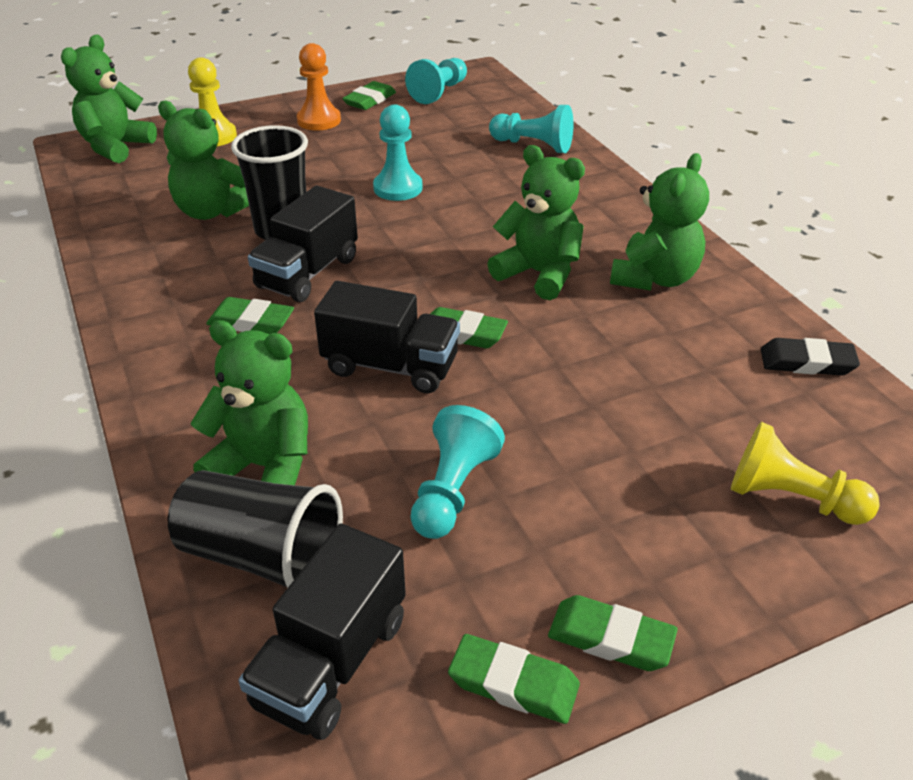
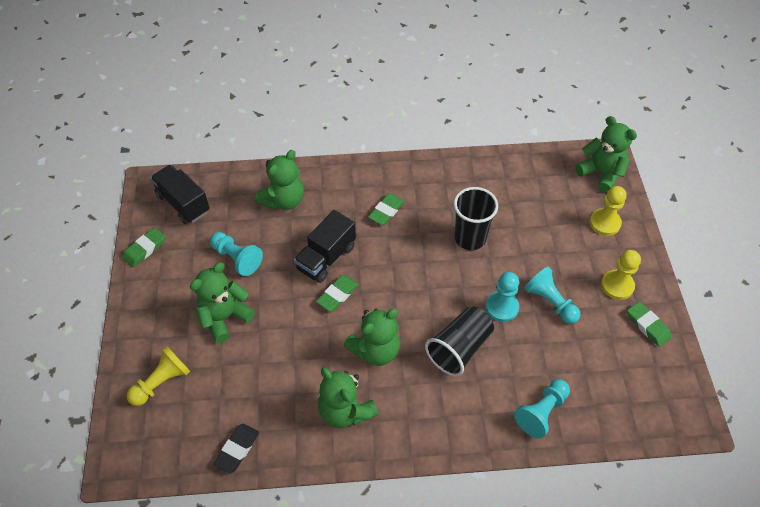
camera: 110 degrees right, 15 degrees up
green teddy bear [158,101,249,220] -> green teddy bear moved to [190,262,255,343]
black cup [168,470,343,588] -> black cup moved to [425,306,494,376]
black truck [248,186,358,302] -> none
orange pawn [297,43,341,131] -> yellow pawn [601,250,641,300]
turquoise pawn [405,58,467,104] -> turquoise pawn moved to [524,267,580,324]
green eraser [548,595,678,671] -> none

